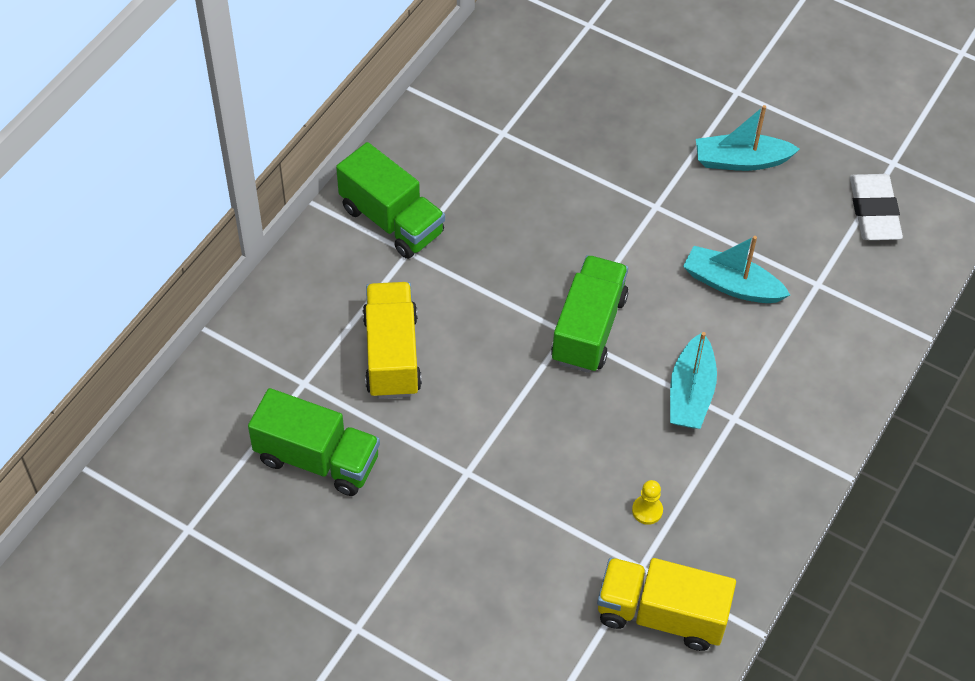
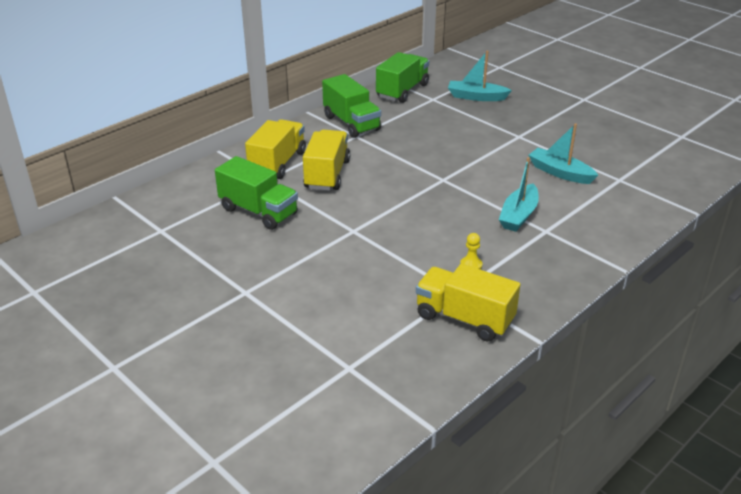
camera: 15 degrees right, 20 degrees down
green truck [551,255,628,373] -> green truck moved to [376,52,429,103]
turquoise boat [696,105,800,171] -> turquoise boat moved to [448,51,512,101]
white eraser [850,174,903,240] -> none
none -> yellow truck [245,119,306,179]

